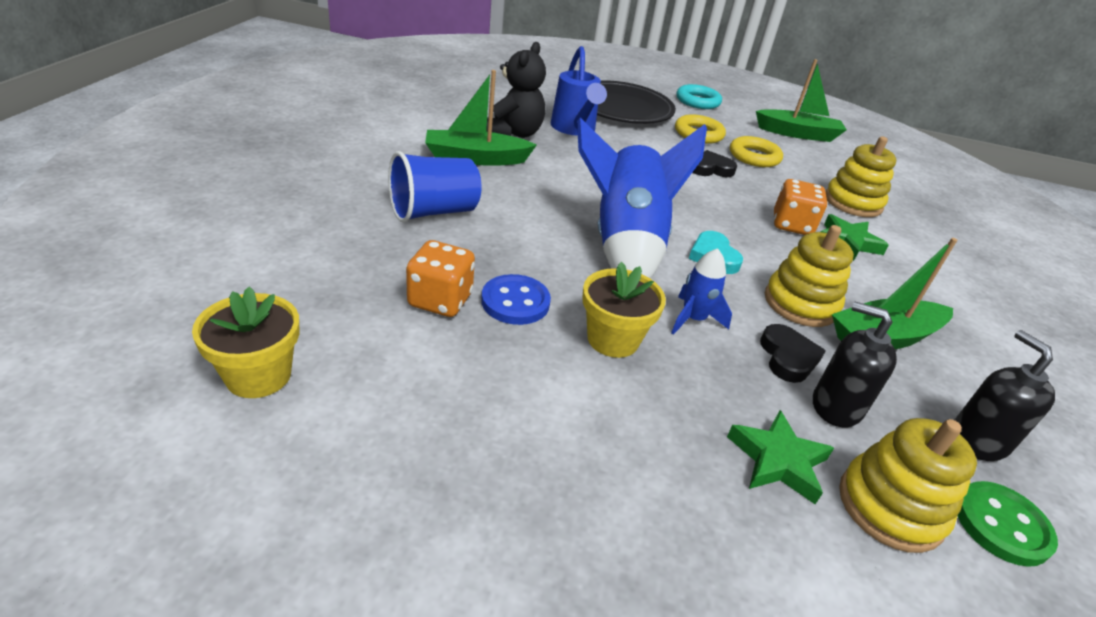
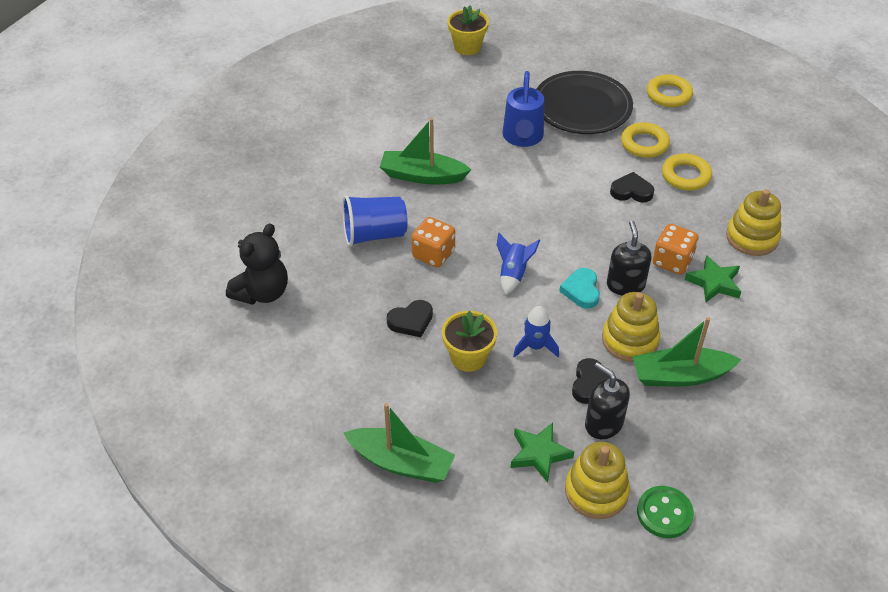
camera: 20 degrees right, 10 degrees up
yellow flower pot [192,286,299,398] -> yellow flower pot moved to [447,5,489,55]
orange dice [406,240,475,317] -> orange dice moved to [411,217,455,268]
blue button [481,274,551,325] -> black heart [387,300,433,337]
black teddy bear [486,42,546,138] -> black teddy bear moved to [226,223,288,305]
blue rocket [577,118,707,279] -> blue rocket [497,233,540,295], size x0.45
turquoise ring [677,84,722,109] -> yellow ring [647,74,693,107]
green boat [756,59,847,142] -> green boat moved to [344,403,455,483]
black soap dispenser [955,330,1055,461] -> black soap dispenser moved to [607,221,652,296]

